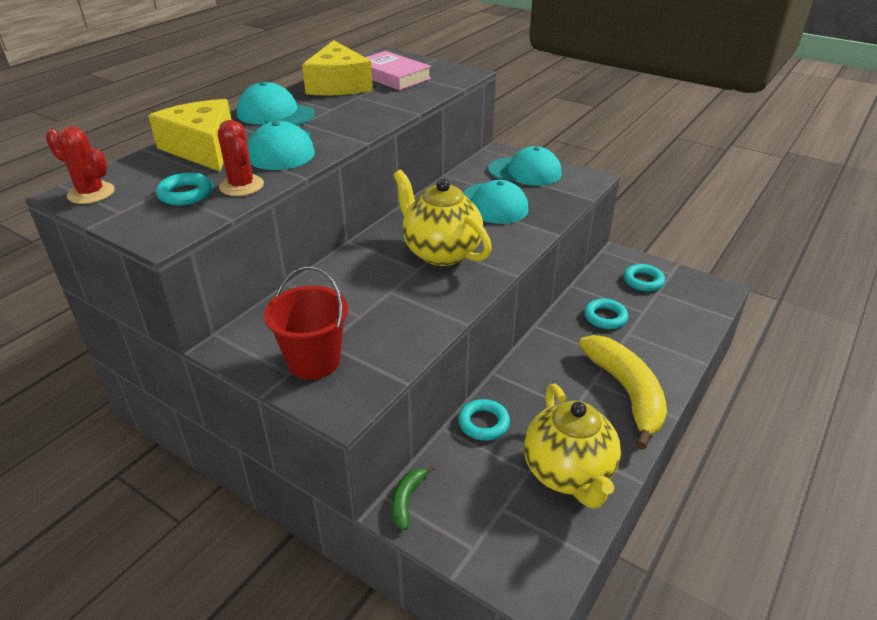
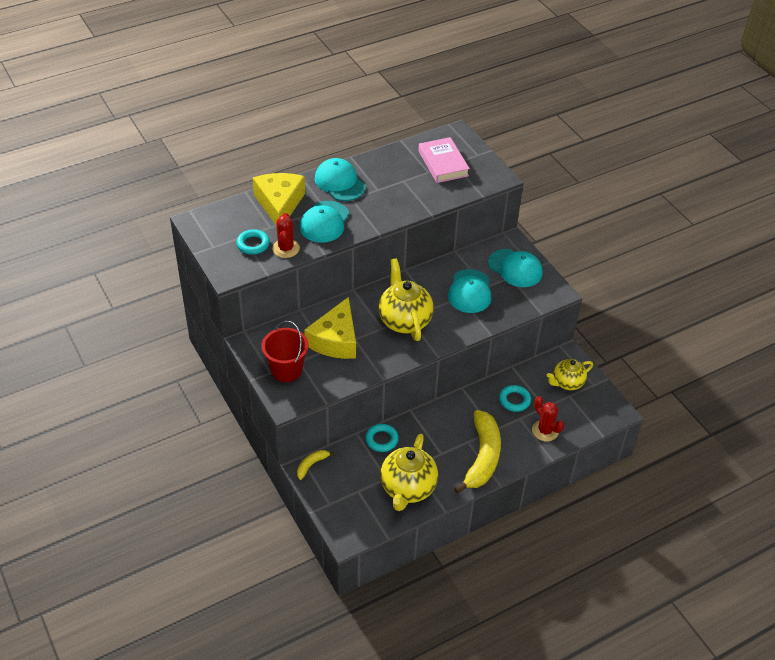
camera: 25 degrees right, 10 degrees up
red cactus [46,126,115,204] -> red cactus moved to [532,396,564,441]
yellow cheese [302,40,373,95] -> yellow cheese moved to [304,297,356,359]
green banana [392,465,435,530] -> yellow banana [297,450,335,480]
turquoise ring [624,264,665,291] -> yellow teapot [547,359,593,390]

